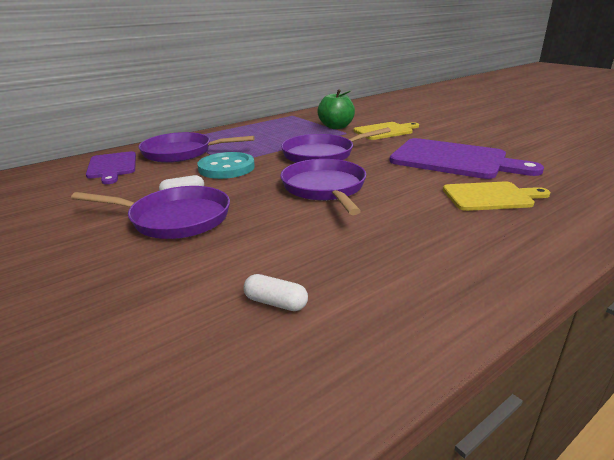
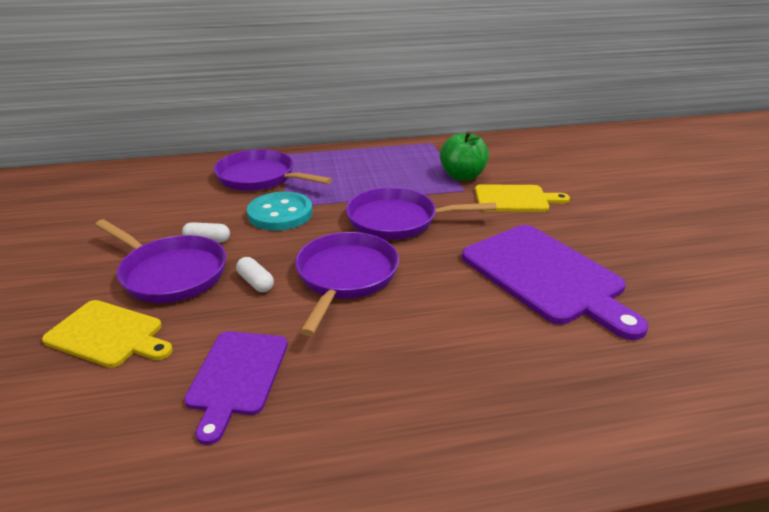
camera: 25 degrees right, 5 degrees up
purple cutting board [86,151,136,184] -> purple cutting board moved to [184,331,288,445]
white capsule [243,274,308,311] -> white capsule moved to [236,257,274,292]
yellow cutting board [443,182,550,211] -> yellow cutting board moved to [42,300,173,368]

